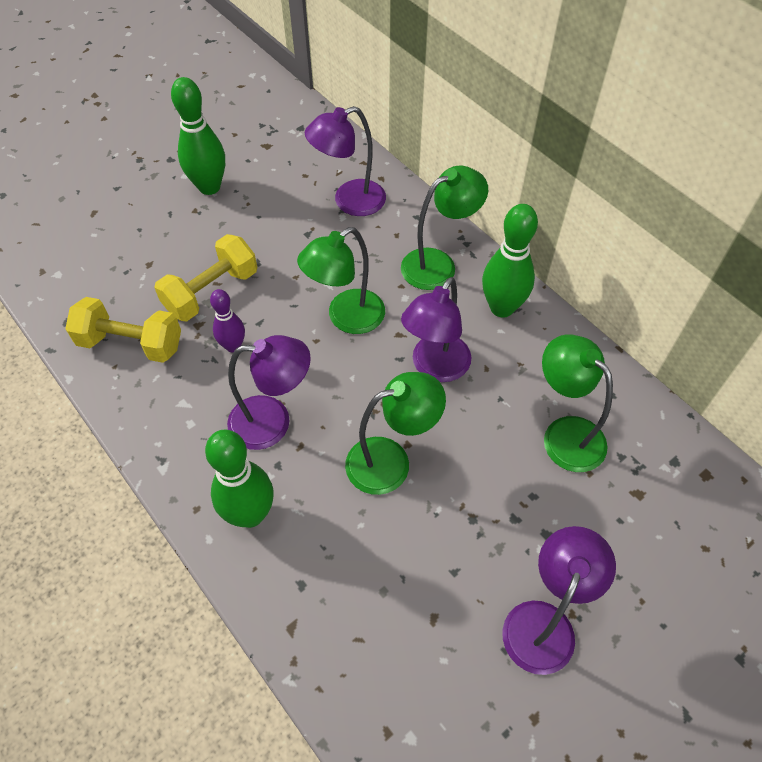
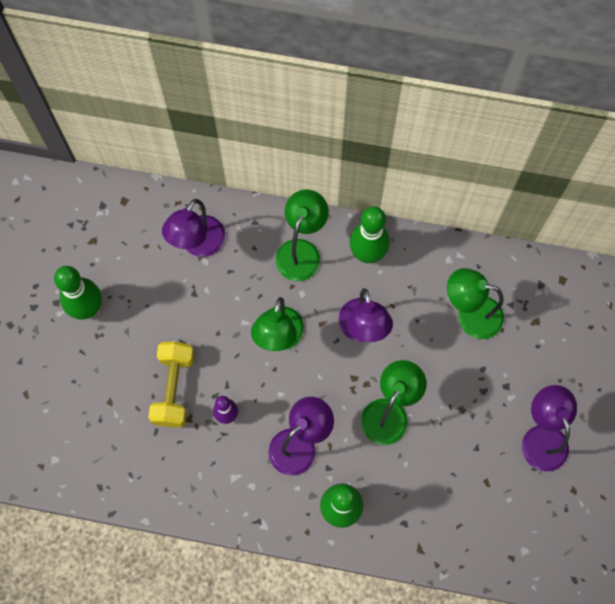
camera: 40 degrees left, 15 degrees up
yellow dumbbell [65,297,181,363] -> none

